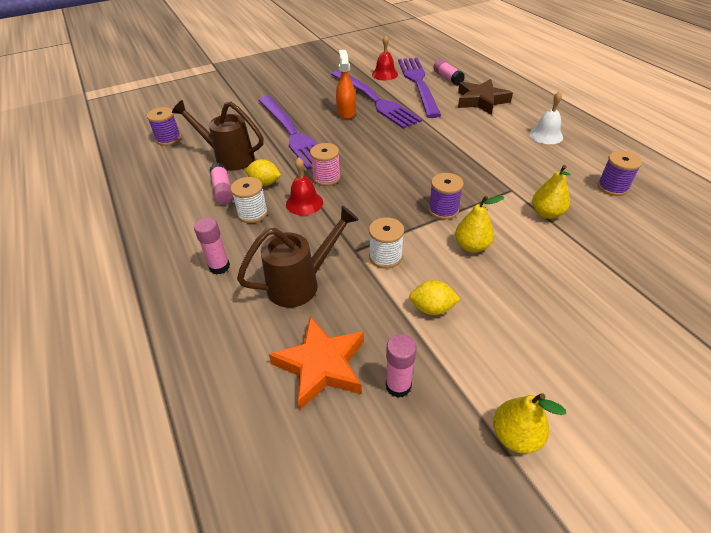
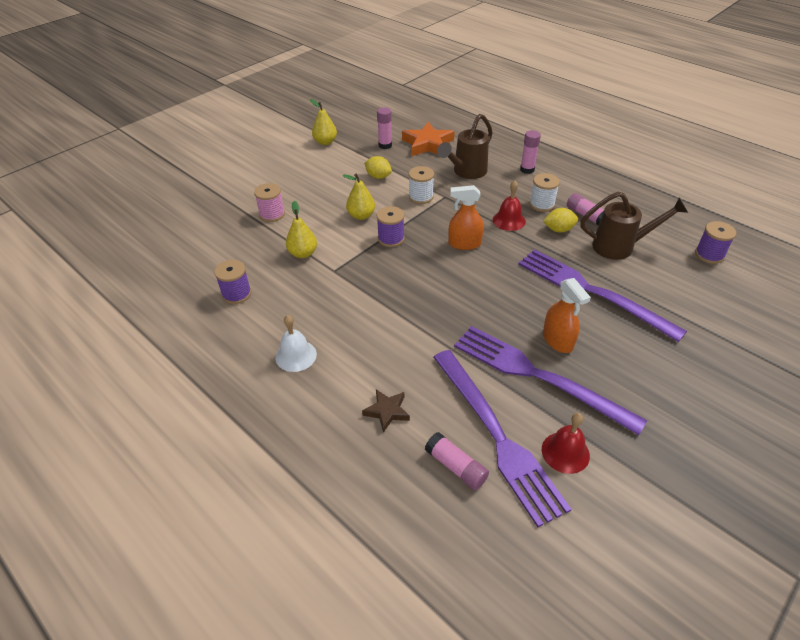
camera: 160 degrees right, 0 degrees up
pink spool [310,143,341,186] -> pink spool moved to [254,183,285,222]
yellow lemon [409,280,460,315] -> yellow lemon turned 45 degrees clockwise [364,156,392,179]
brown star [458,79,513,115] -> brown star [362,389,410,433], size x0.57
none -> orange spray bottle [448,185,484,250]

